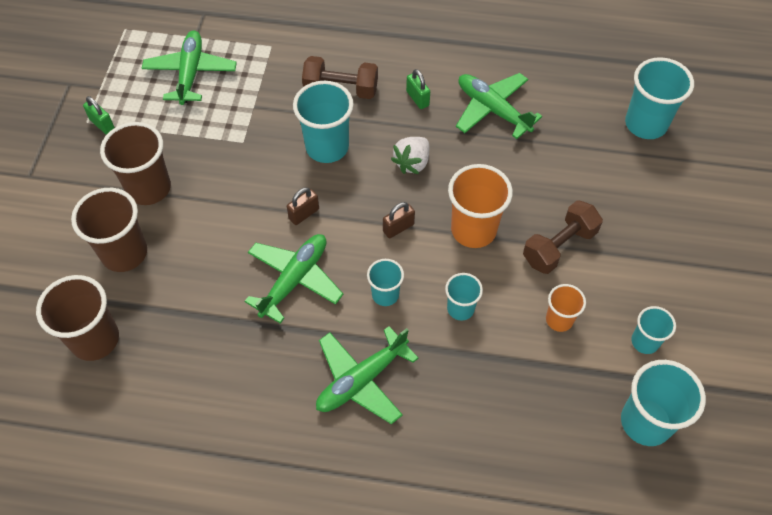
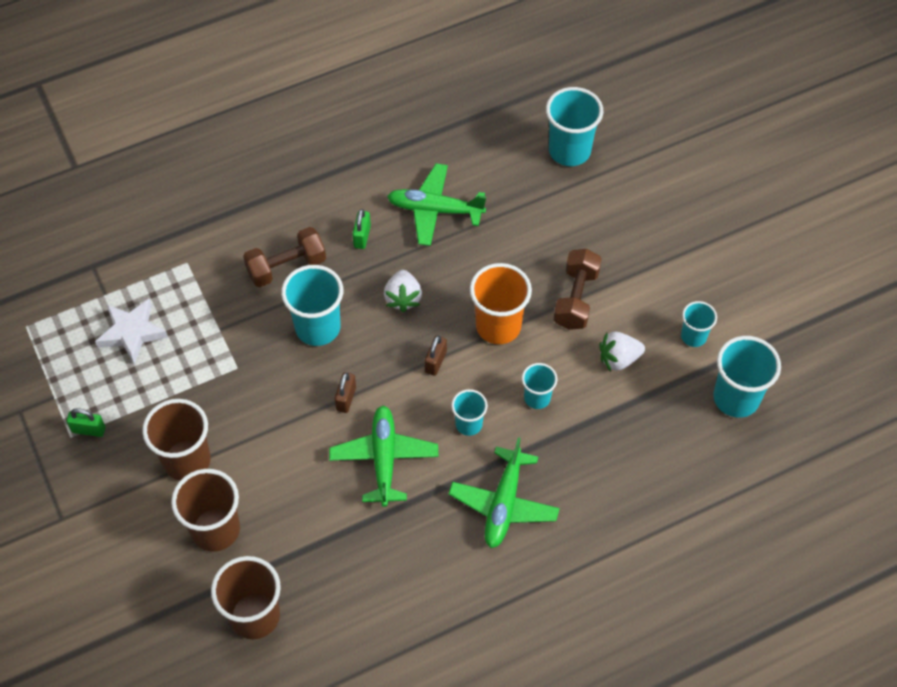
camera: 35 degrees left, 0 degrees up
green plane [142,31,237,105] -> white star [95,299,168,364]
green padlock [406,69,430,109] -> green padlock turned 75 degrees clockwise [352,209,371,249]
orange cup [546,284,586,332] -> white strawberry [599,332,645,372]

